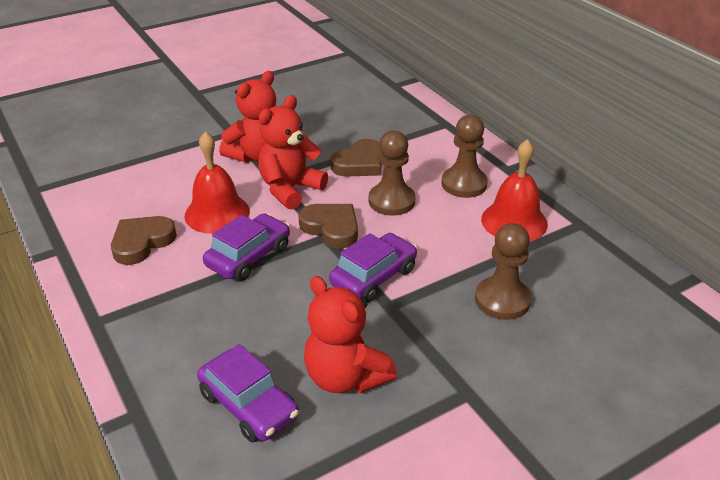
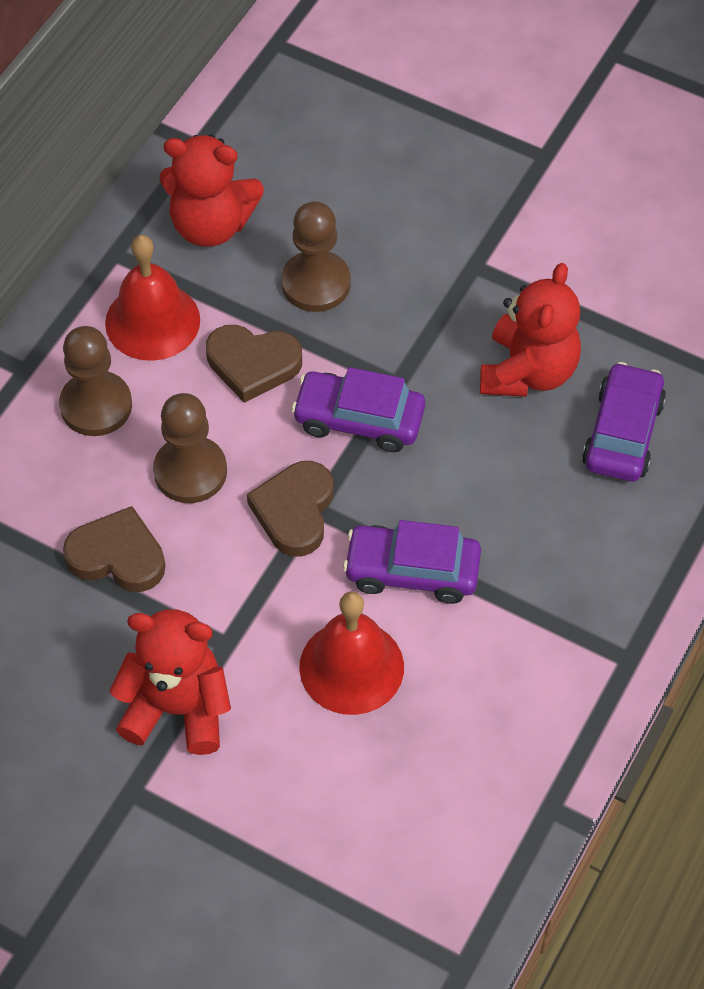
camera: 120 degrees left, 20 degrees up
brown heart [111,216,177,265] -> brown heart moved to [206,325,302,403]
red teddy bear [258,95,328,210] -> red teddy bear moved to [160,134,264,247]

